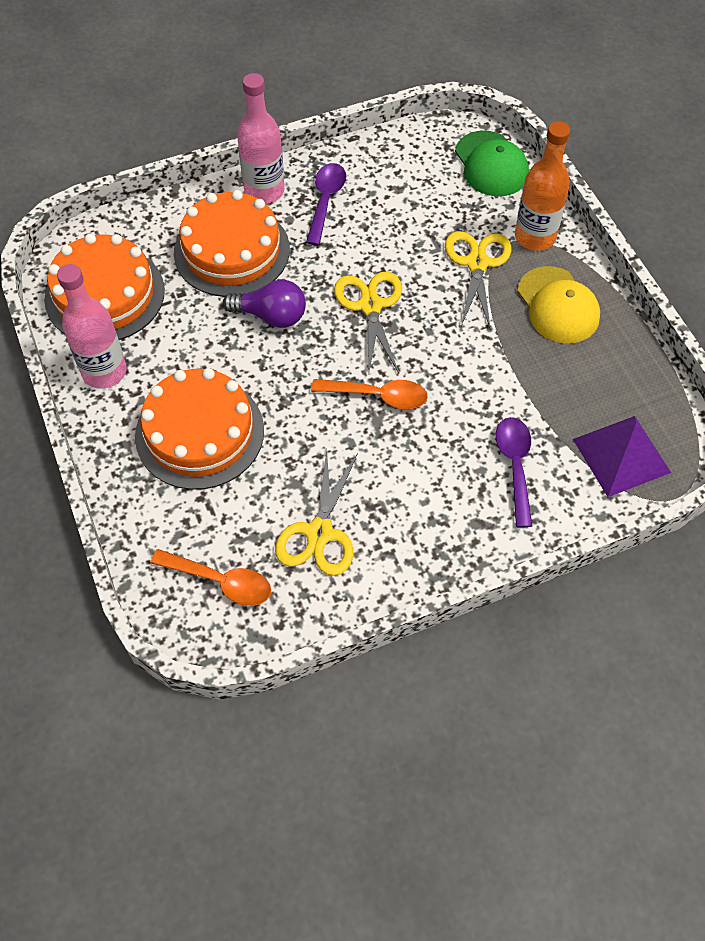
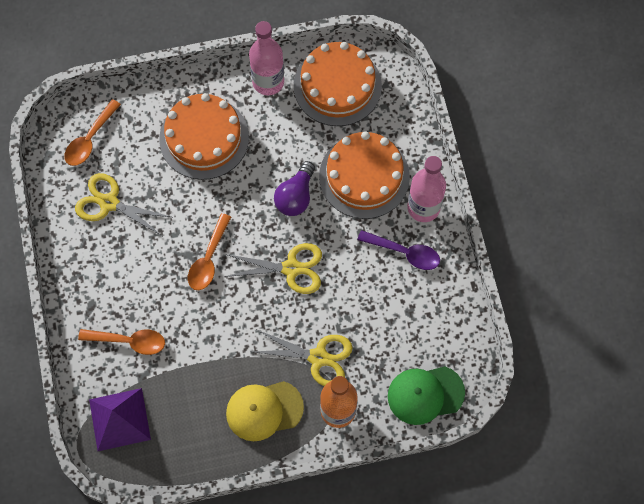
camera: 100 degrees right, 10 degrees up
purple spoon [496,417,532,528] -> orange spoon [78,329,165,355]

